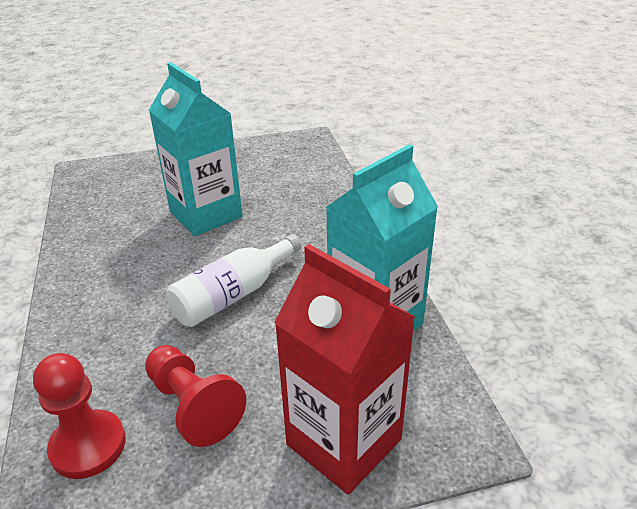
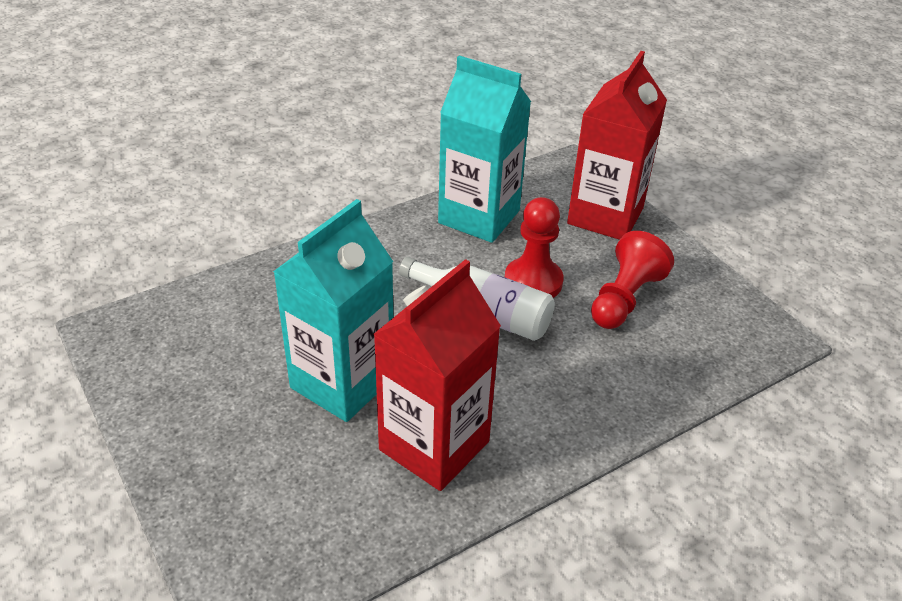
camera: 110 degrees left, 5 degrees up
red pawn [33,353,126,479] -> red pawn moved to [505,197,564,298]
none -> red carton [373,259,501,491]

